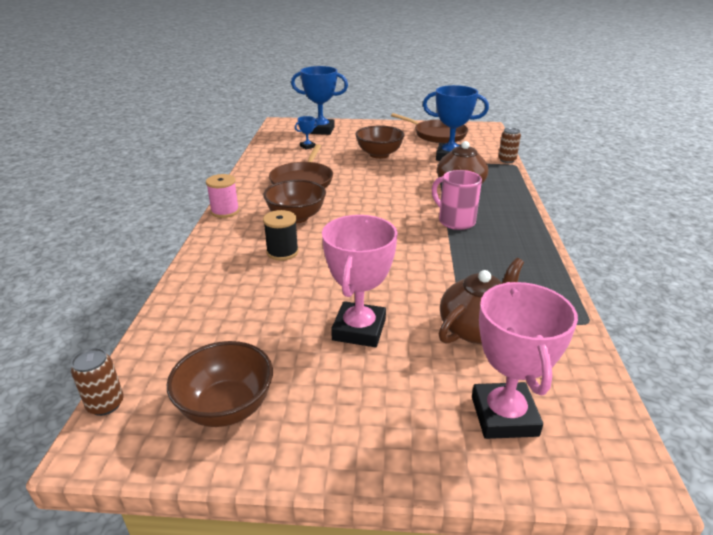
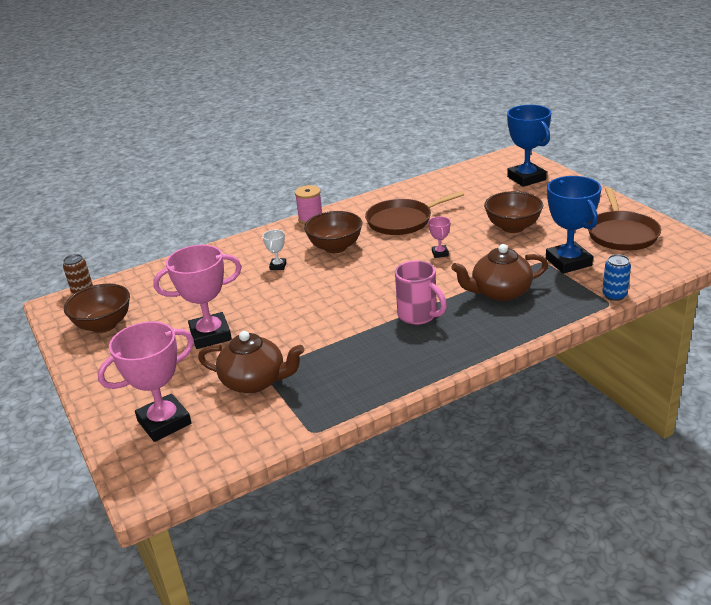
camera: 60 degrees right, 0 degrees up
black spool [263,210,299,260] -> white trophy [262,230,287,270]
blue trophy [295,116,318,150] -> none
pink mug [432,170,482,230] -> pink mug turned 120 degrees clockwise [395,260,447,325]
brown can [498,128,521,163] -> blue can [602,254,631,301]
none -> pink trophy [428,217,451,258]

